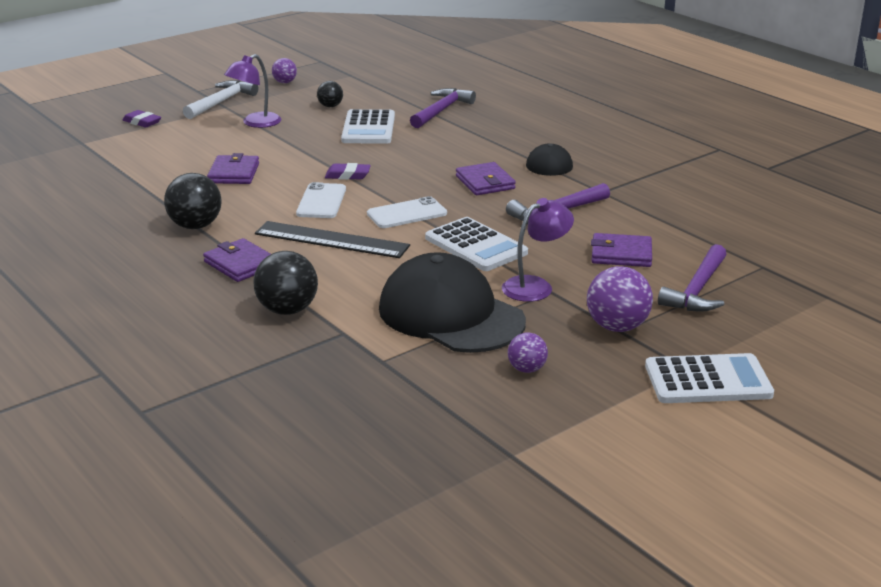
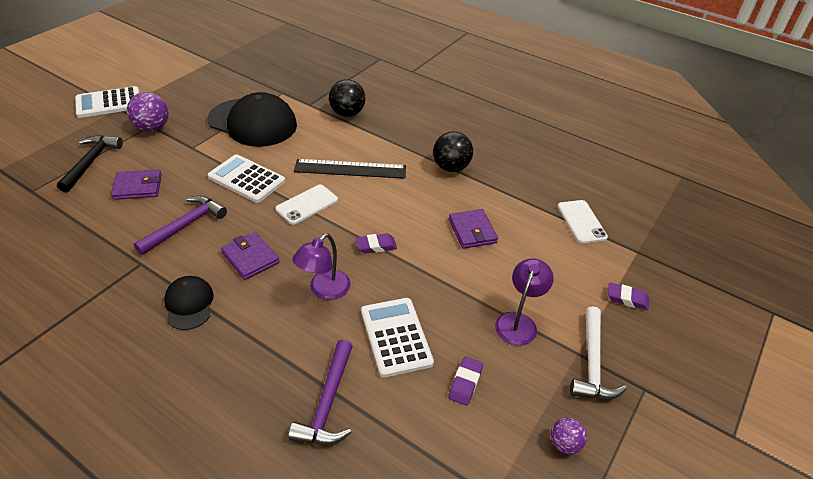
camera: 160 degrees right, 15 degrees up
purple wallet [203,238,271,282] -> none
white phone [296,182,346,218] -> white phone moved to [557,200,608,244]
black ball [317,81,343,107] -> purple eraser [448,357,483,406]
purple lamp [502,198,574,302] -> purple lamp moved to [292,233,350,300]
purple ball [508,332,548,373] -> none
purple hammer [658,244,726,312] -> black hammer [57,135,123,192]

